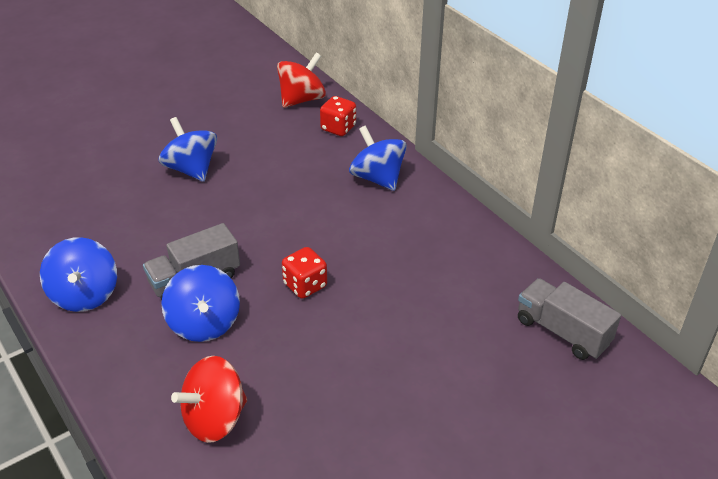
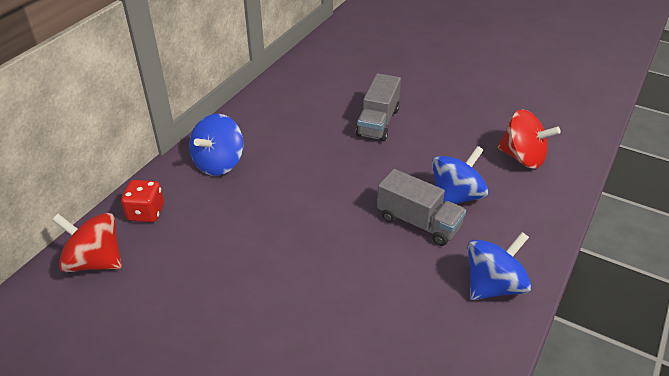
camera: 115 degrees left, 0 degrees up
blue spinning top [158,117,217,182] -> none
red dice [282,247,327,299] -> none
grey truck [518,278,621,360] -> grey truck moved to [356,73,401,141]

